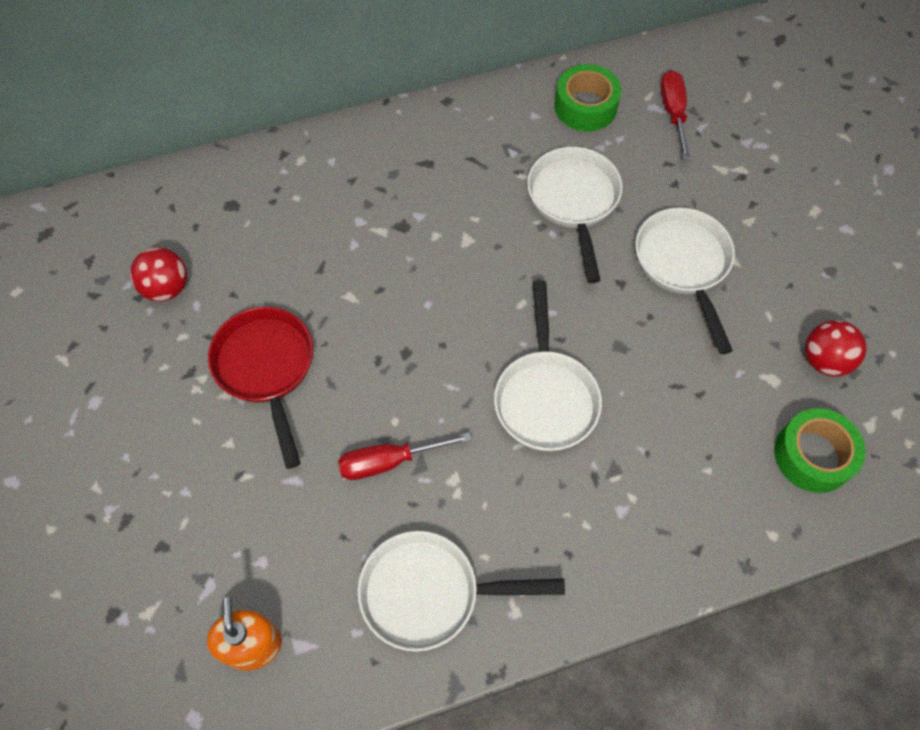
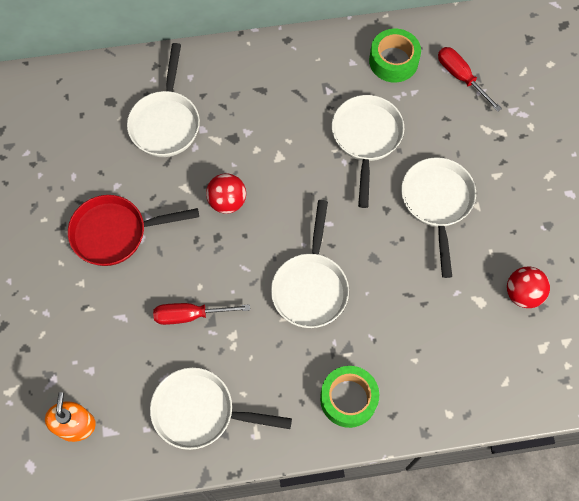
camera: 10 degrees right, 5 degrees up
red ball [130,247,187,302] -> red ball moved to [206,173,246,214]
red pan [208,307,313,469] -> red pan turned 90 degrees counterclockwise [68,195,199,266]
red screwdriver [660,70,691,161] -> red screwdriver turned 45 degrees counterclockwise [438,47,502,112]
green tape [774,408,866,493] -> green tape moved to [320,366,379,428]
none -> white pan [127,43,200,157]

